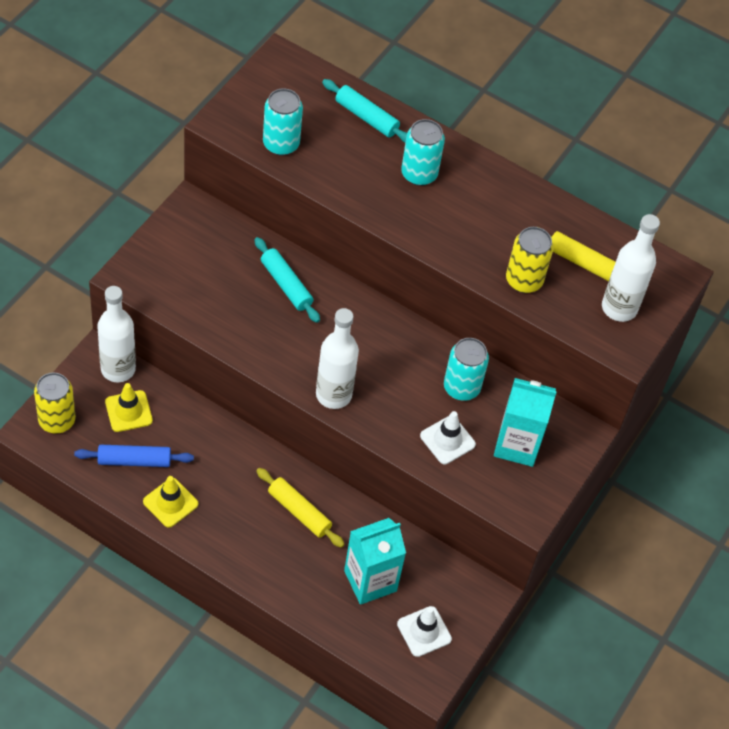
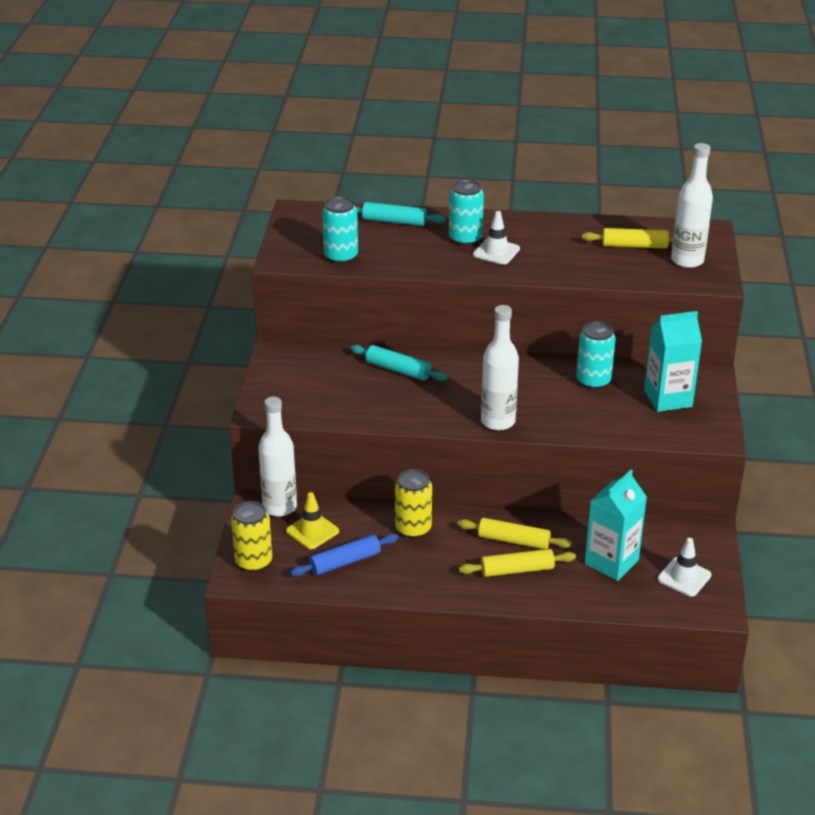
camera: 20 degrees left, 20 degrees down
yellow traffic cone [143,476,198,528] -> none
white traffic cone [420,411,476,464] -> white traffic cone moved to [473,211,520,265]
yellow can [506,227,553,293] -> yellow can moved to [395,469,432,538]
none -> yellow rolling pin [459,549,576,577]

